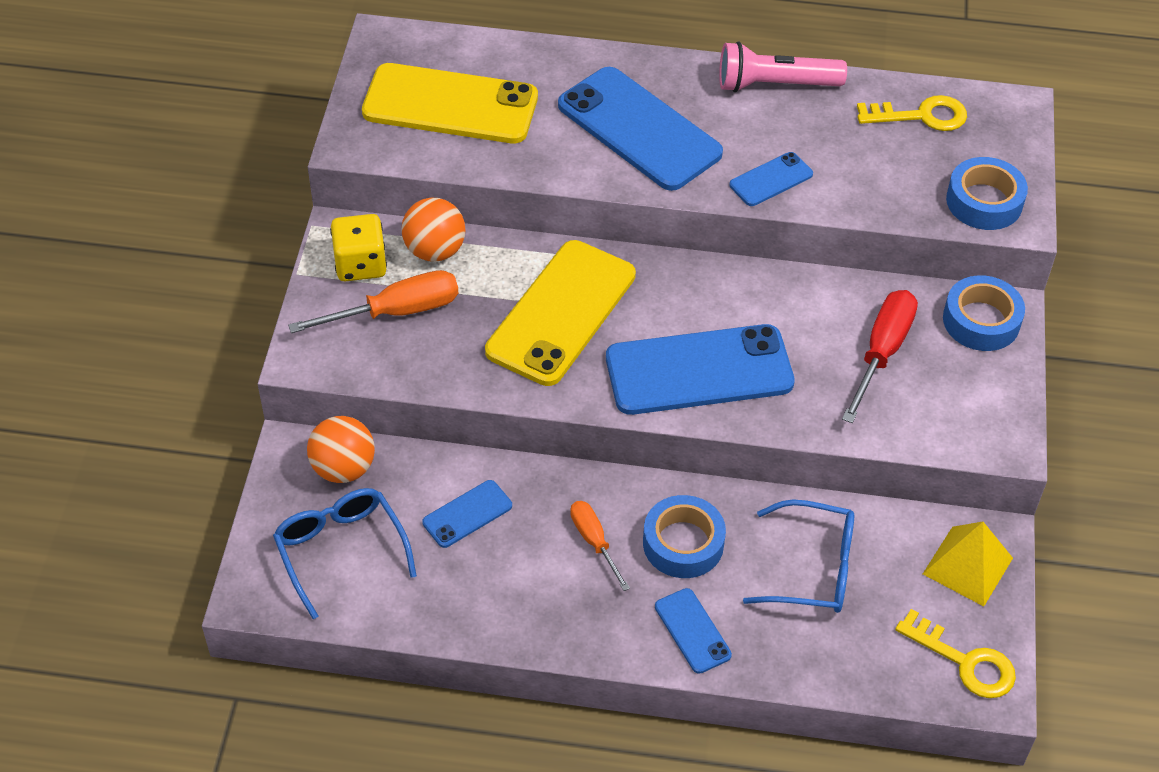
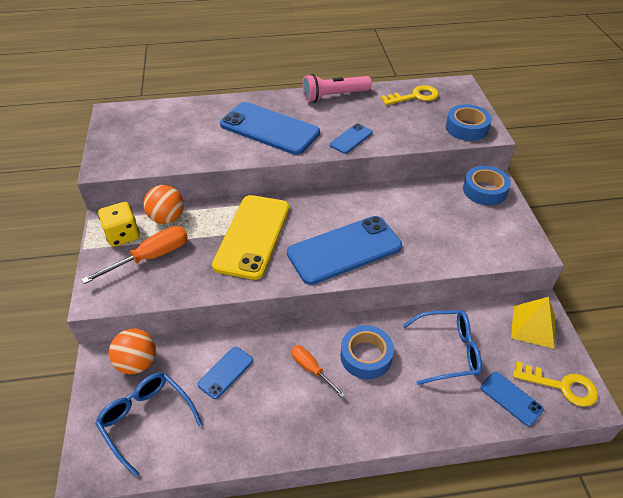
camera: 15 degrees left, 5 degrees down
yellow phone [362,63,538,143] -> none
blue phone [655,588,732,674] -> blue phone moved to [480,372,544,426]
red screwdriver [842,290,918,423] -> none

